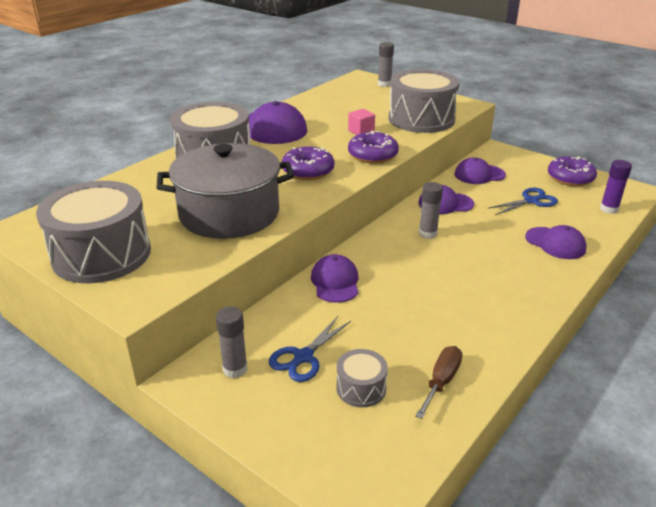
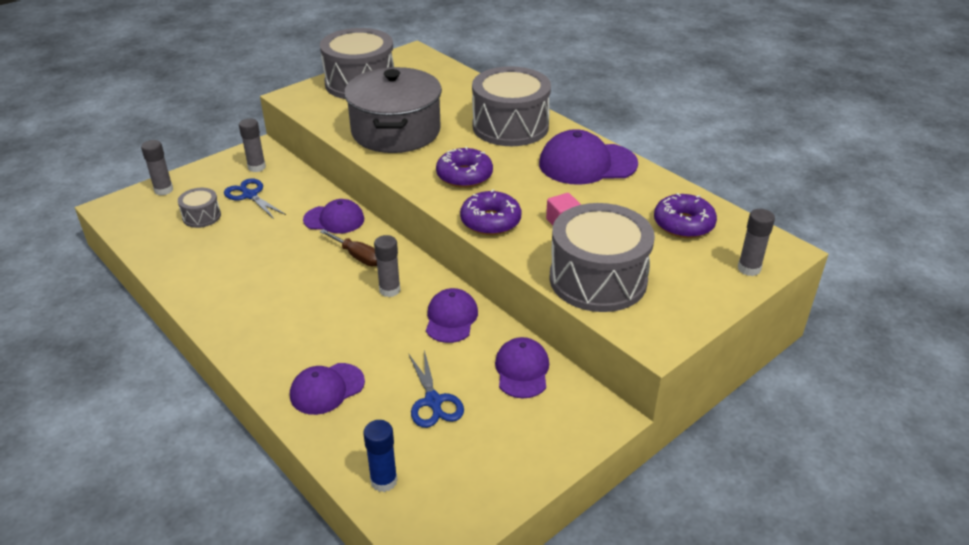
camera: 100 degrees right, 5 degrees up
brown screwdriver [415,346,462,419] -> brown screwdriver moved to [320,229,377,266]
purple donut [548,156,597,186] -> purple donut moved to [654,193,717,238]
purple glue stick [600,160,632,214] -> blue glue stick [363,420,398,492]
none -> grey glue stick [141,140,173,196]

